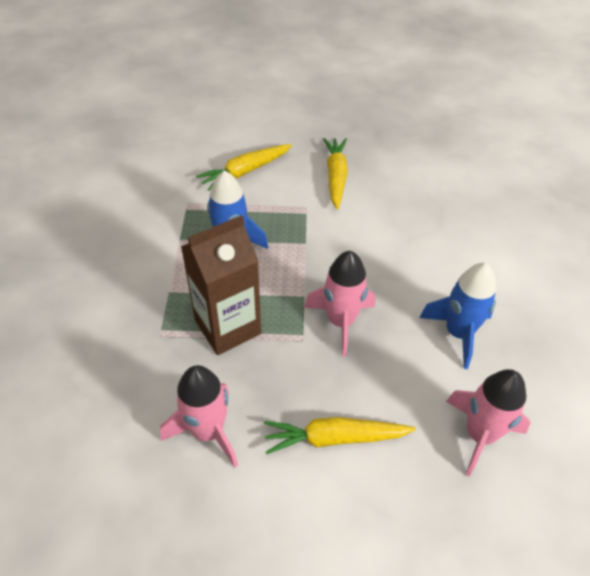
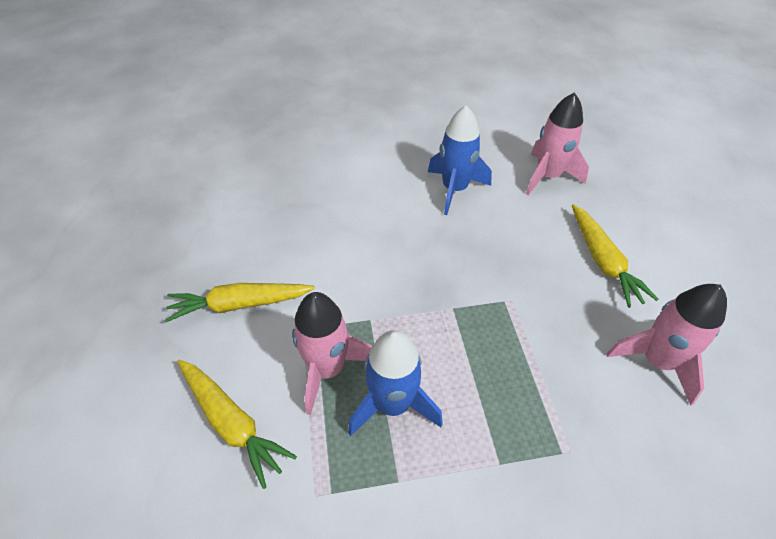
camera: 100 degrees left, 0 degrees up
brown carton [181,215,261,355] -> none
pink rocket [304,251,375,357] -> pink rocket moved to [292,292,372,415]

